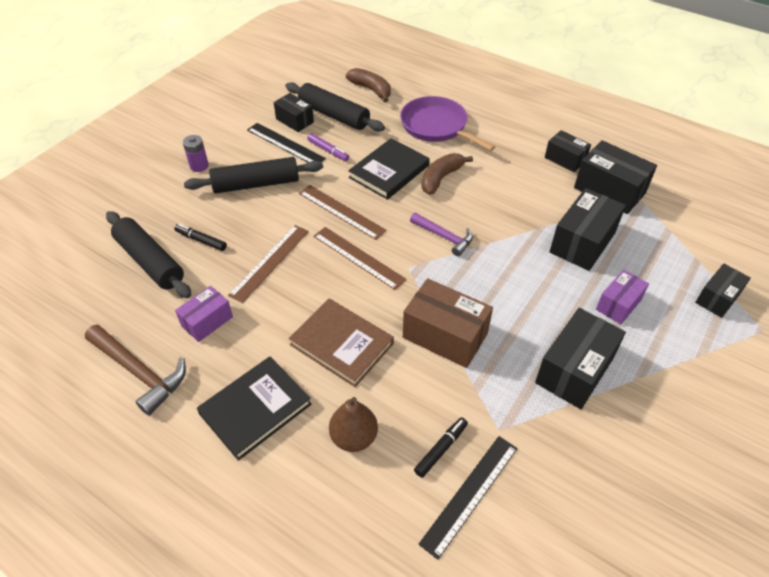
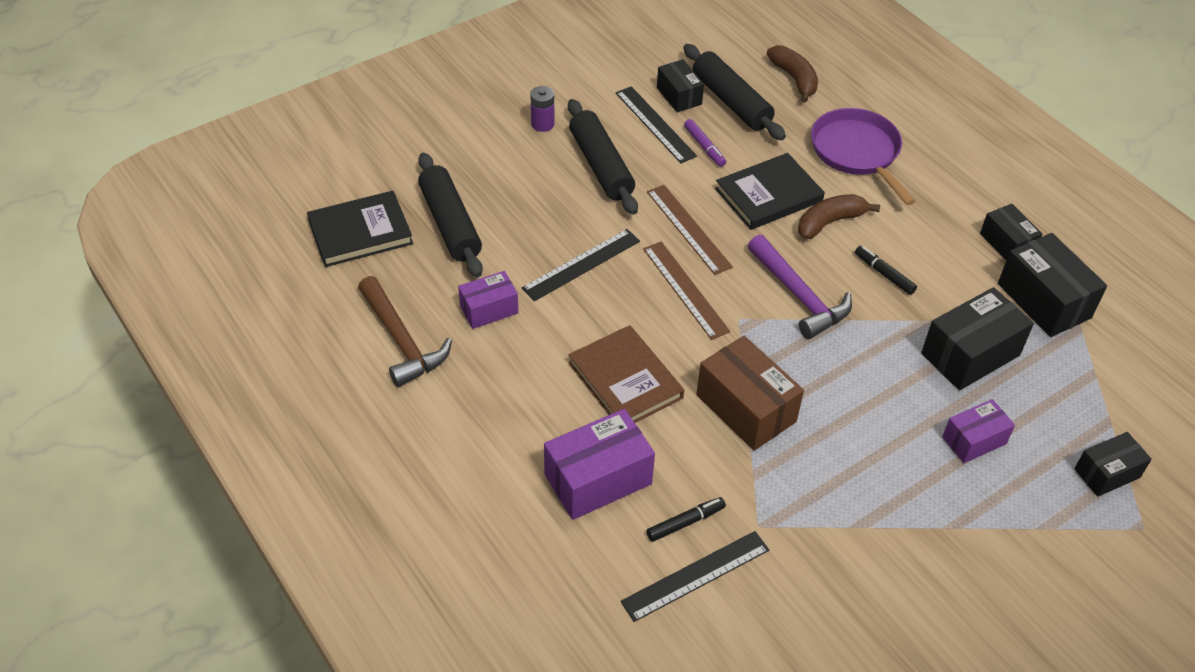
camera: 20 degrees right, 0 degrees up
black marker [174,224,227,251] -> black marker moved to [855,246,917,295]
black rolling pin [184,157,323,193] -> black rolling pin turned 60 degrees clockwise [568,99,638,215]
black book [197,357,312,461] -> black book moved to [307,191,413,267]
brown ruler [228,225,309,303] -> black ruler [521,229,640,301]
brown pear [329,397,378,452] -> purple box [544,409,655,520]
purple hammer [410,213,473,256] -> purple hammer [748,235,852,339], size x1.52
black box [535,308,626,409] -> none

